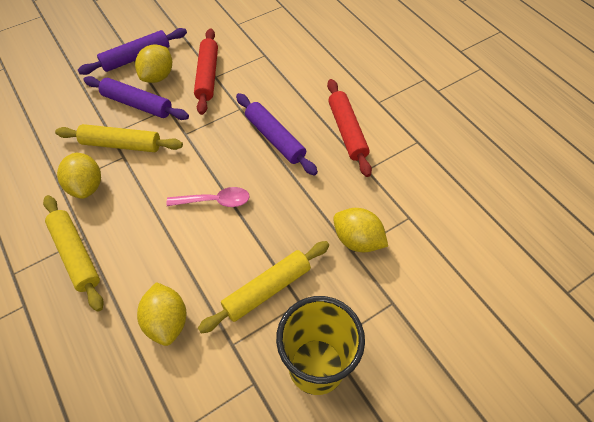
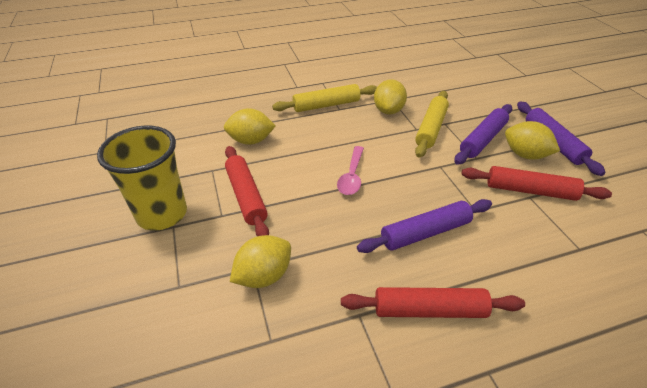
camera: 105 degrees right, 15 degrees down
yellow lemon [57,153,101,199] -> yellow lemon turned 75 degrees counterclockwise [374,79,407,114]
yellow rolling pin [198,241,329,334] -> red rolling pin [225,146,269,236]

